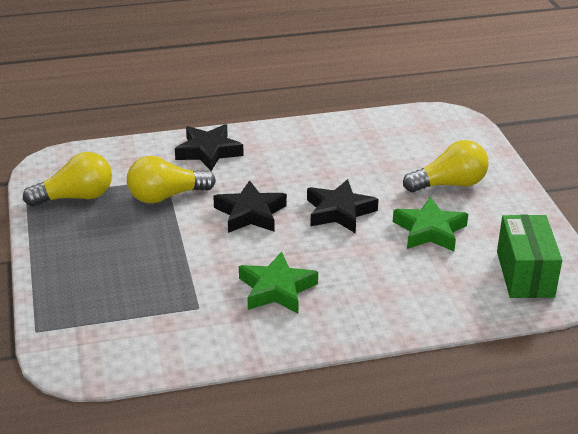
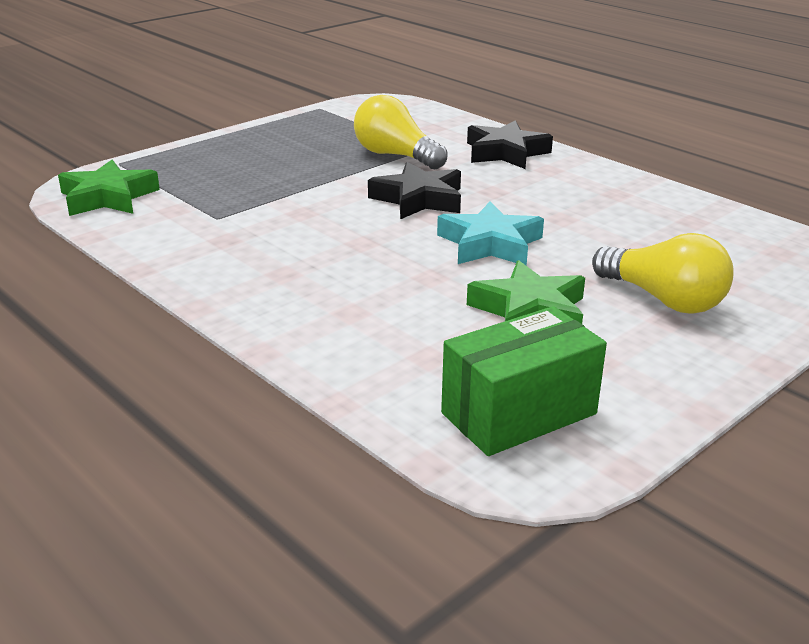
camera: 60 degrees right, 5 degrees down
yellow light bulb [23,152,112,207] -> none
green star [239,251,318,313] -> green star moved to [58,160,160,216]
black star [307,179,379,233] -> turquoise star [437,201,544,266]

